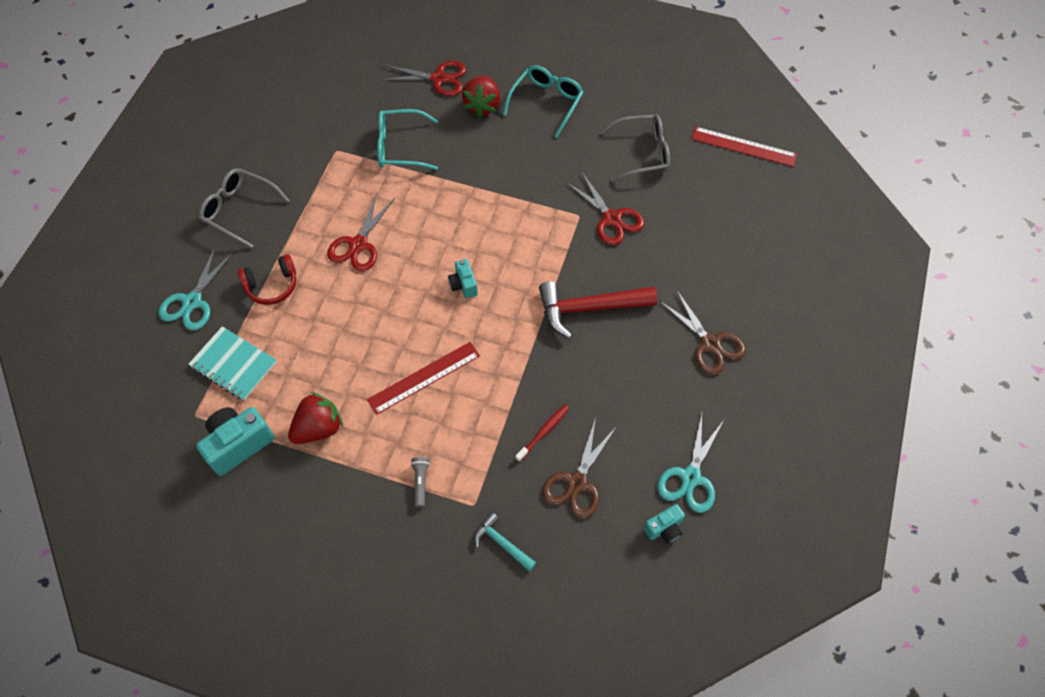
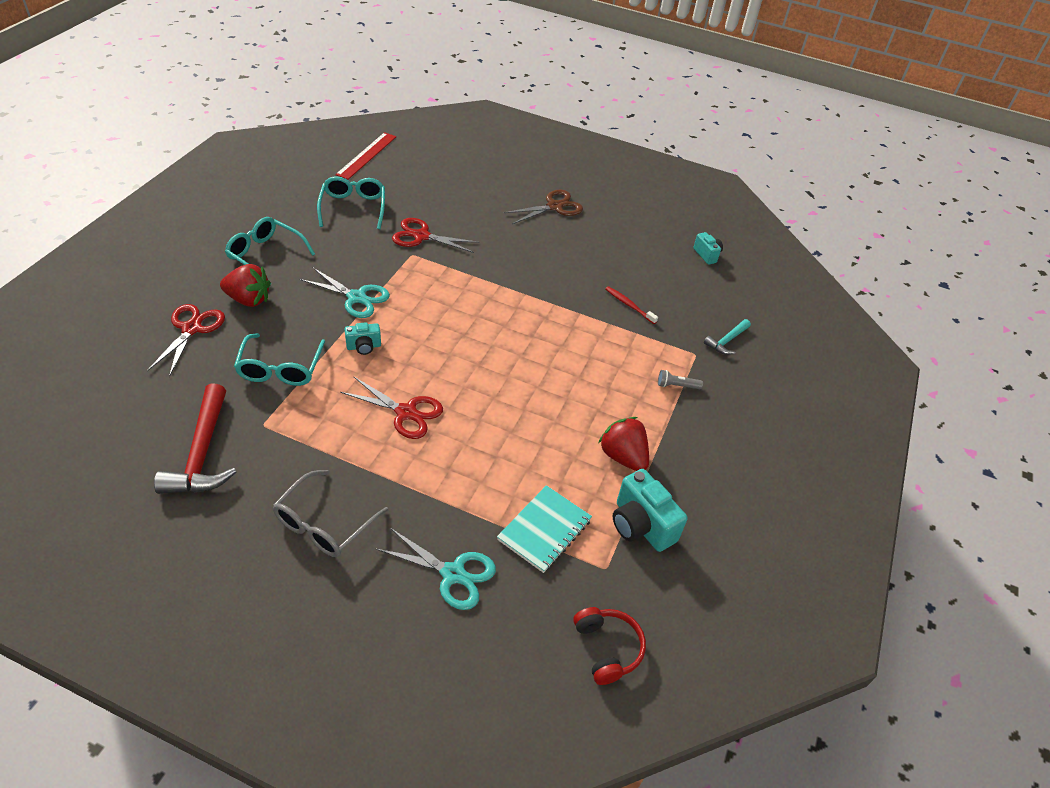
camera: 90 degrees left, 15 degrees down
red headphones [238,254,296,305] -> red headphones moved to [573,607,646,685]
red ruler [367,342,480,415] -> none
turquoise camera [448,259,478,298] -> turquoise camera moved to [345,322,381,355]
red hammer [539,281,657,339] -> red hammer moved to [154,384,236,494]
brown scissors [542,417,617,518] -> none
red scissors [566,172,644,245] -> red scissors turned 135 degrees counterclockwise [392,218,479,253]
grey glasses [600,114,670,181] -> turquoise glasses [317,176,385,229]
turquoise scissors [658,413,724,513] -> turquoise scissors moved to [300,267,390,318]

